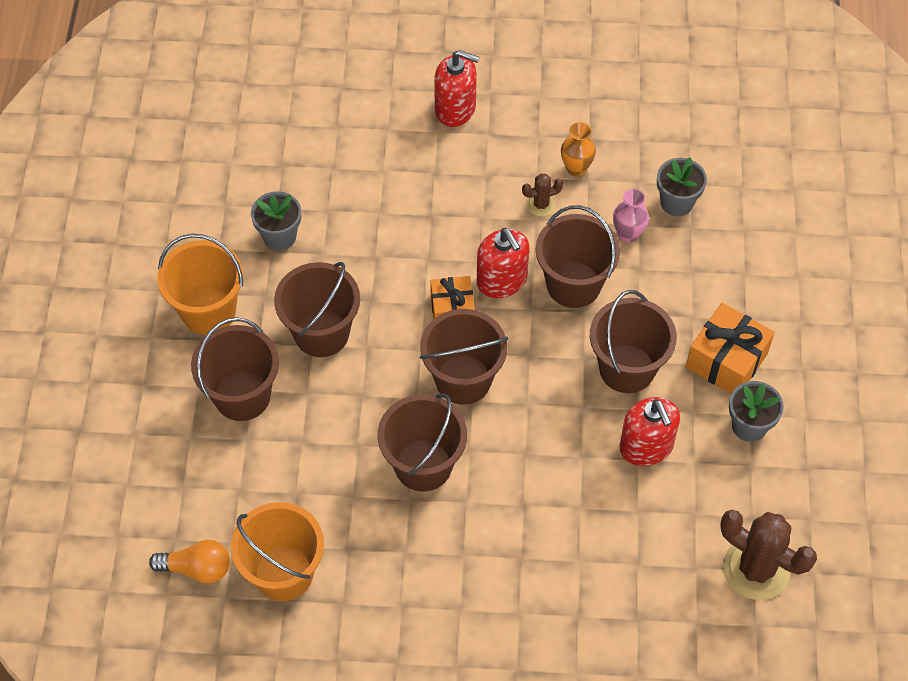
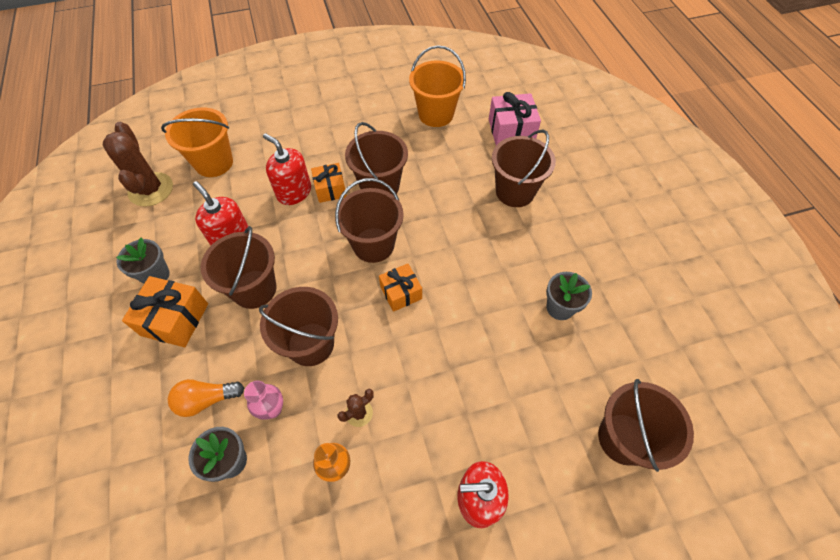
camera: 160 degrees right, 0 degrees up
orange light bulb [149,540,230,583] -> orange light bulb moved to [168,379,244,417]
orange bucket [157,234,243,335] -> orange bucket moved to [161,108,233,177]
brown bucket [274,262,360,357] -> brown bucket moved to [598,379,694,472]
red soap dispenser [477,228,530,298] -> red soap dispenser moved to [263,133,311,205]
brown cactus [720,510,817,600] -> brown cactus turned 60 degrees clockwise [103,122,173,207]
none -> orange gift [311,163,347,203]
none -> pink gift [489,92,541,145]

